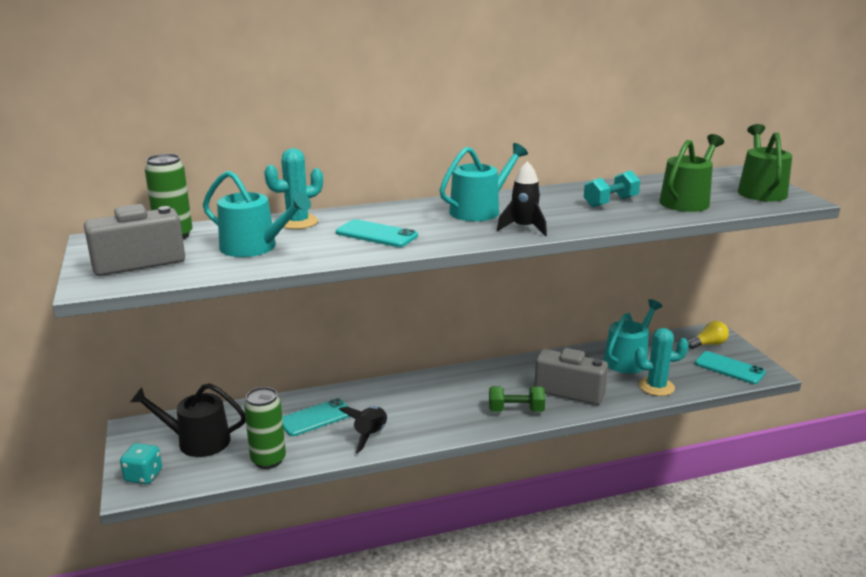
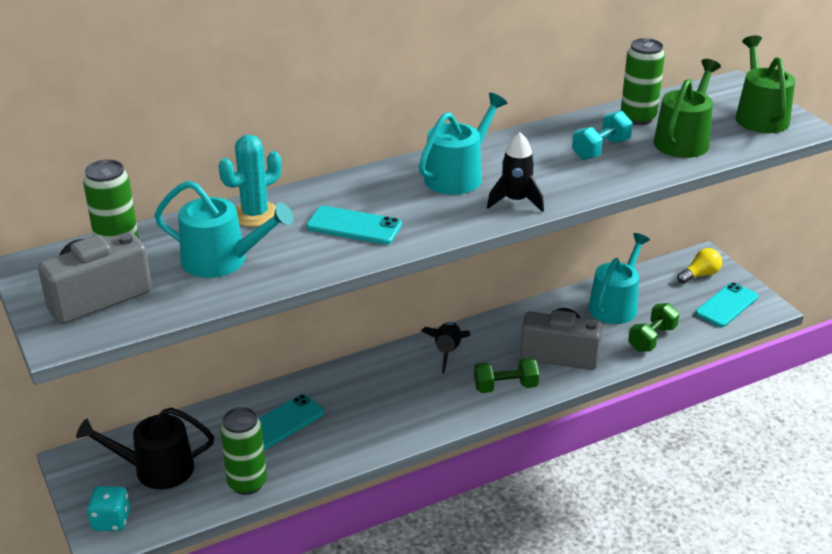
camera: 10 degrees left, 10 degrees up
black rocket [339,406,387,453] -> black rocket moved to [421,322,470,373]
turquoise cactus [635,328,689,396] -> green dumbbell [628,303,679,352]
turquoise phone [695,351,766,384] -> turquoise phone turned 75 degrees counterclockwise [695,282,758,327]
none -> green can [621,38,665,125]

